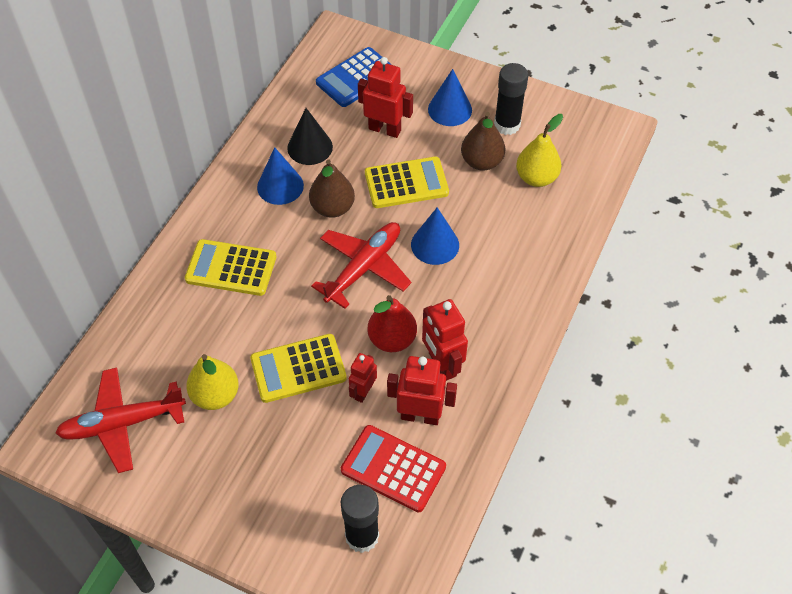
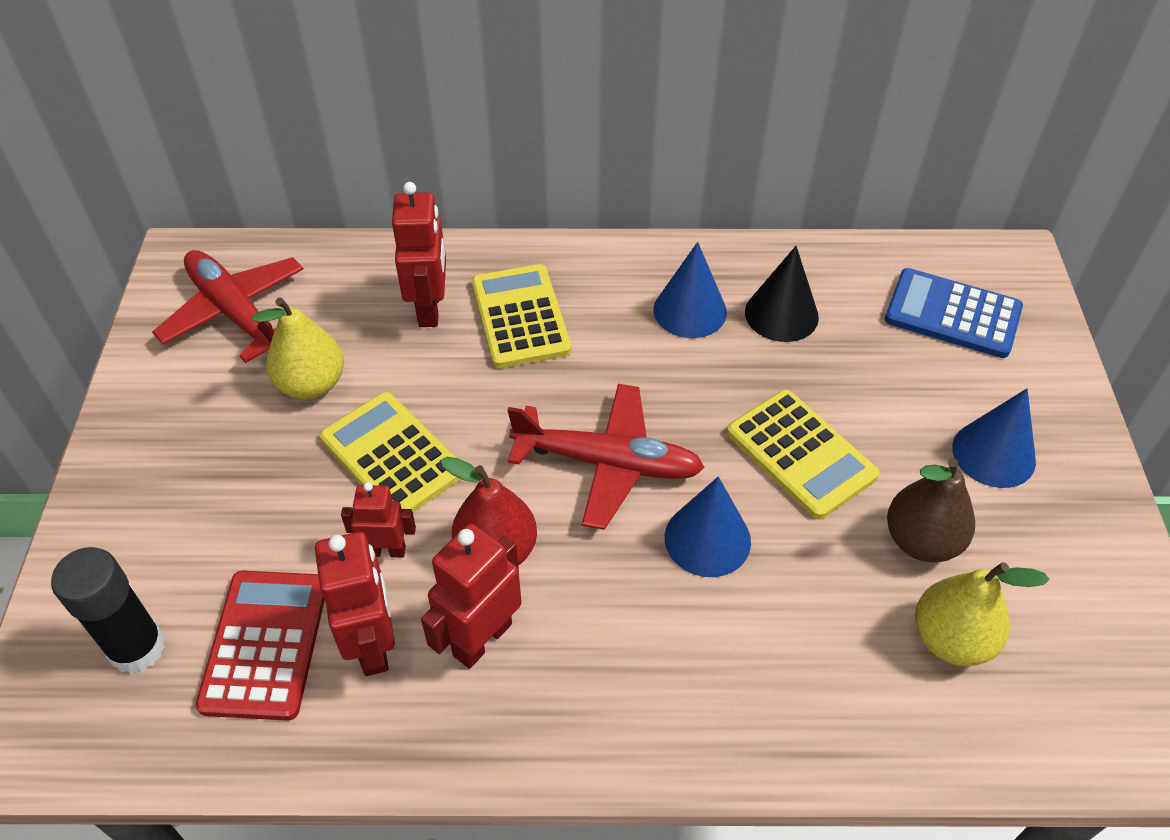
camera: 65 degrees right, 5 degrees down
brown pear [309,159,355,218] -> none
red robot [358,57,413,138] -> red robot moved to [392,182,446,327]
black glue stick [494,63,528,135] -> none

